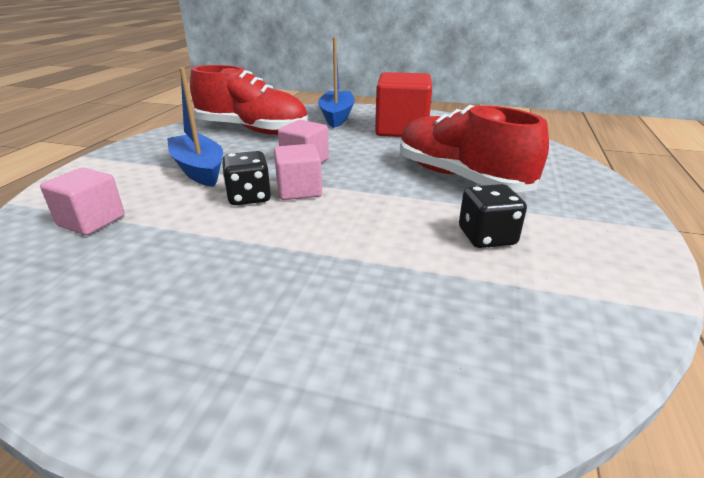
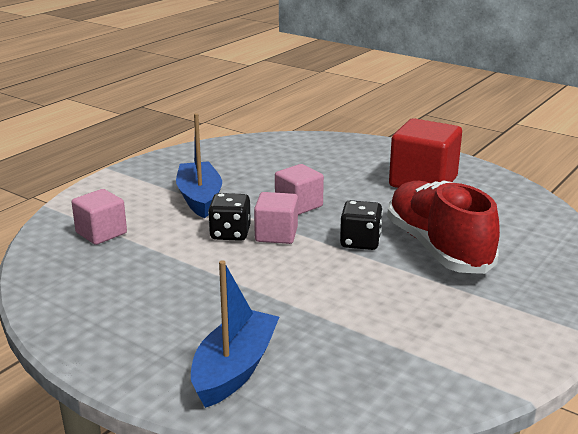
camera: 20 degrees right, 5 degrees down
red shoe [190,65,308,135] -> none
blue boat [318,37,355,128] -> blue boat moved to [191,260,279,408]
black dice [459,184,527,248] -> black dice moved to [340,200,383,250]

